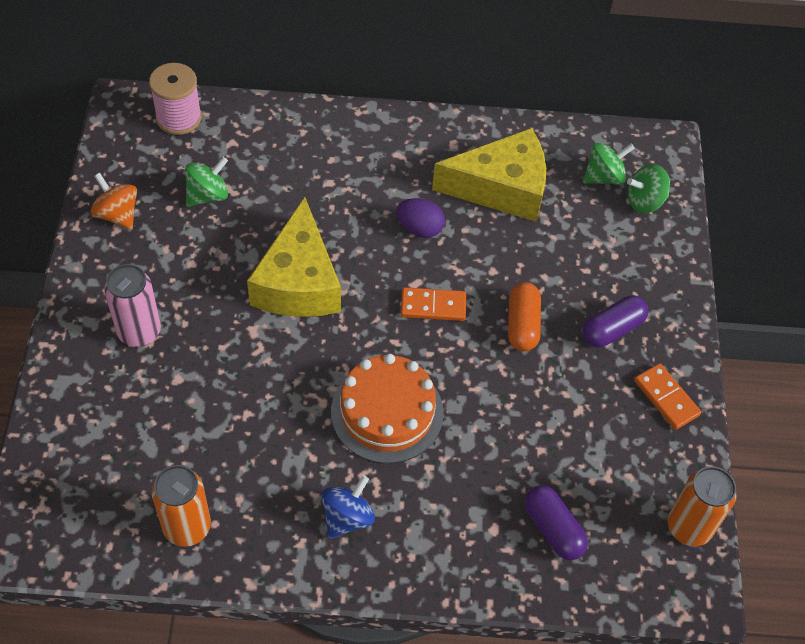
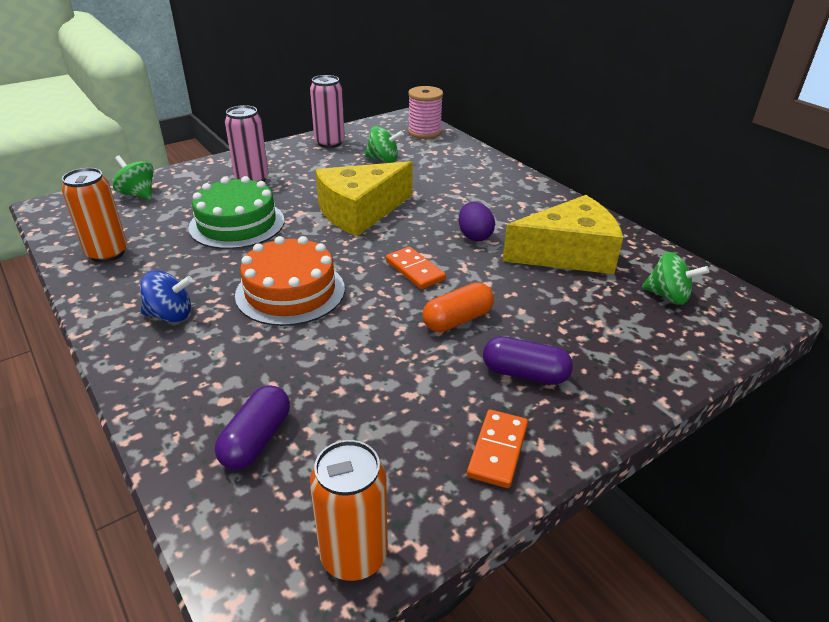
camera: 55 degrees right, 20 degrees down
orange spinning top [91,173,137,229] -> pink can [310,75,345,148]
yellow cheese [432,128,546,222] -> yellow cheese turned 60 degrees counterclockwise [503,195,623,274]
green spinning top [627,164,670,213] -> green spinning top moved to [113,156,154,200]
none -> green cake [188,176,284,249]

